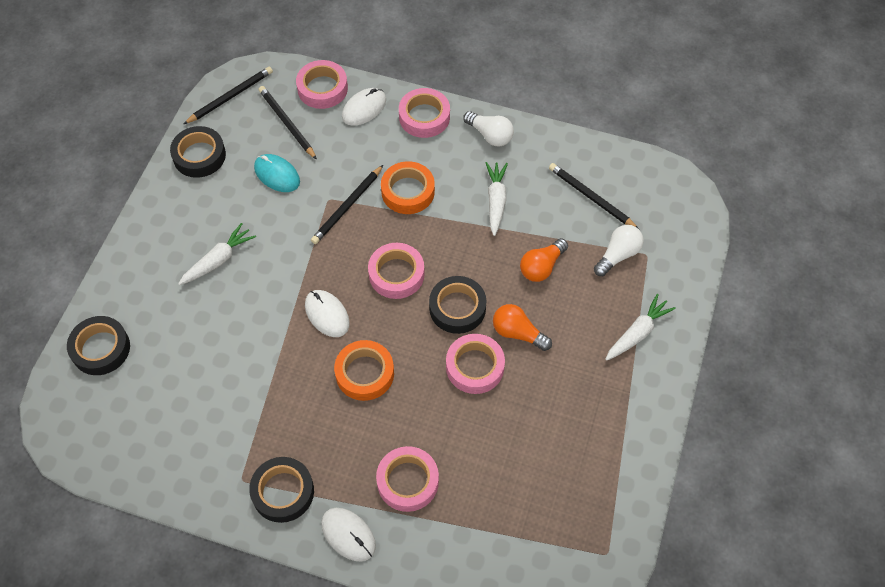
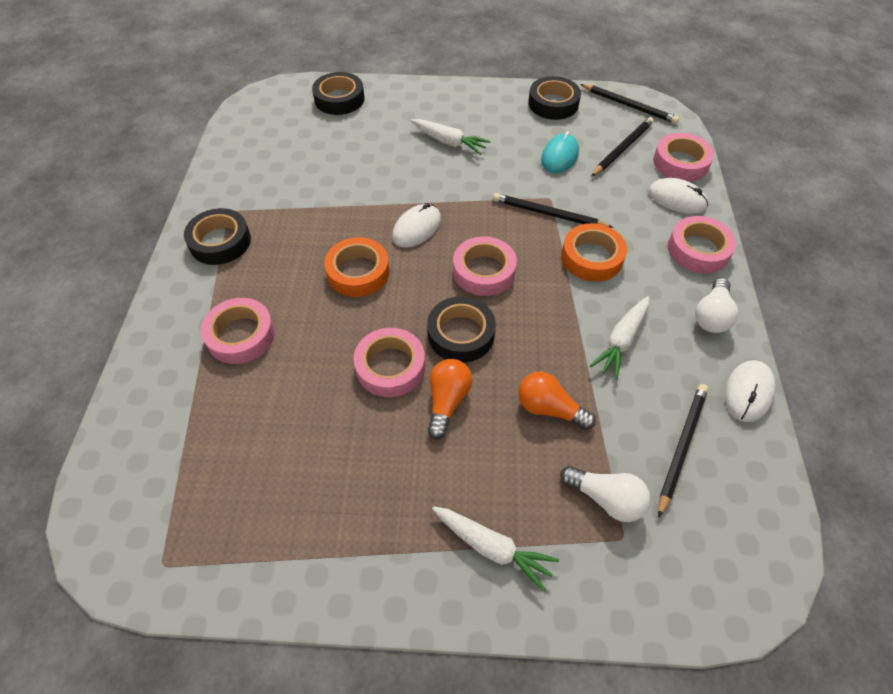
camera: 75 degrees right, 5 degrees down
white mouse [321,508,376,561] -> white mouse moved to [725,360,776,422]
white carrot [486,162,508,236] -> white carrot turned 135 degrees clockwise [590,296,649,380]

